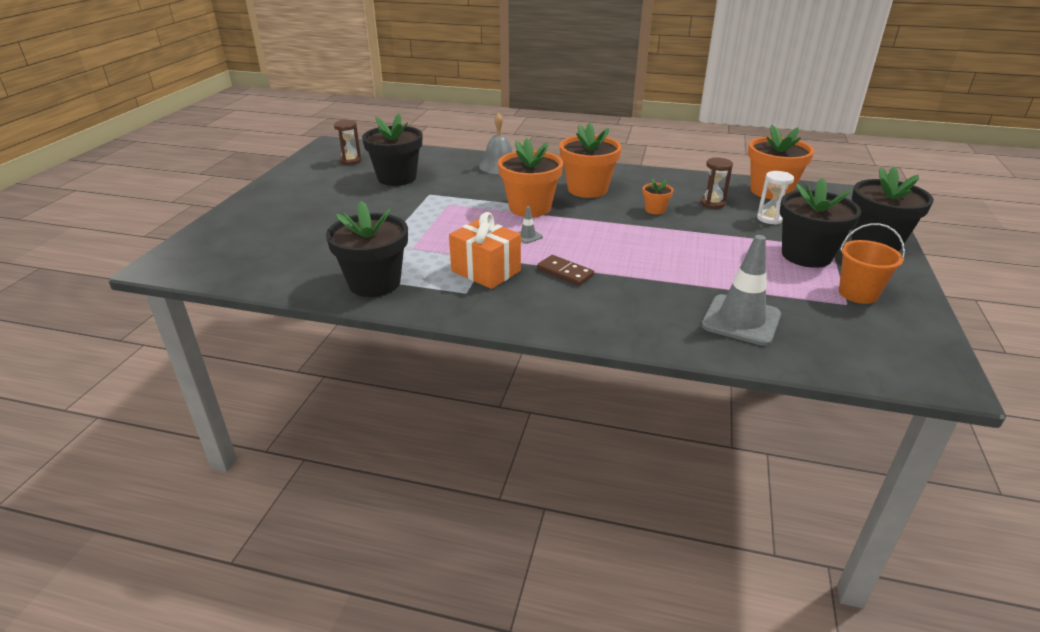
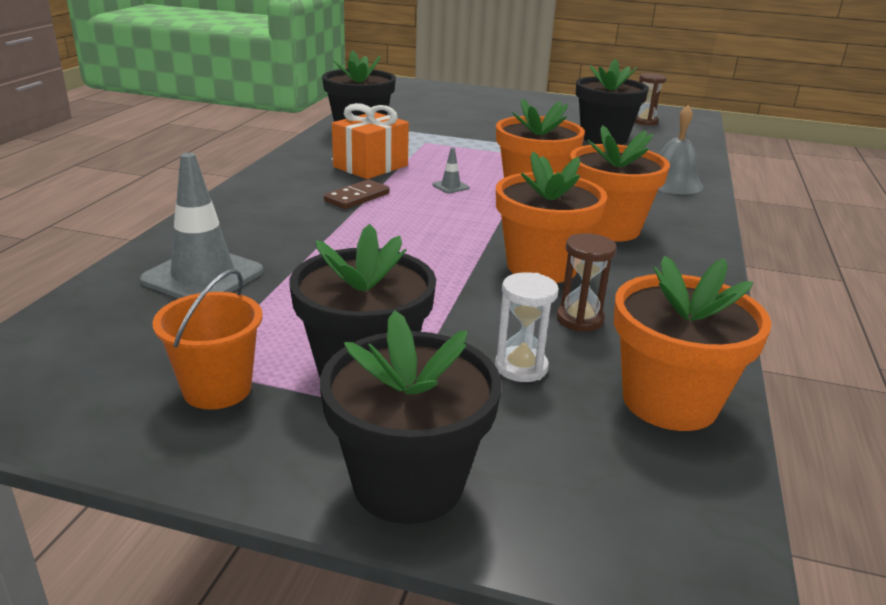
camera: 90 degrees right, 5 degrees down
orange flower pot [643,178,673,214] -> orange flower pot [496,151,607,283], size x2.12

